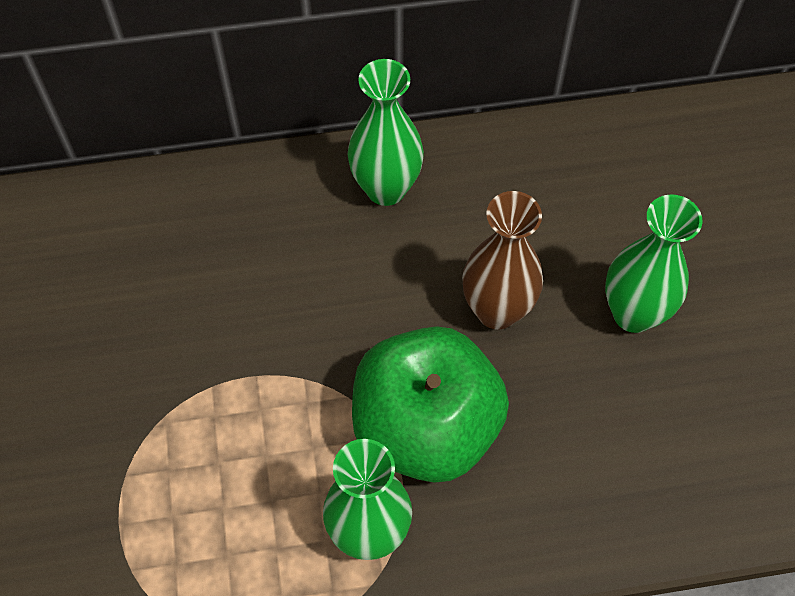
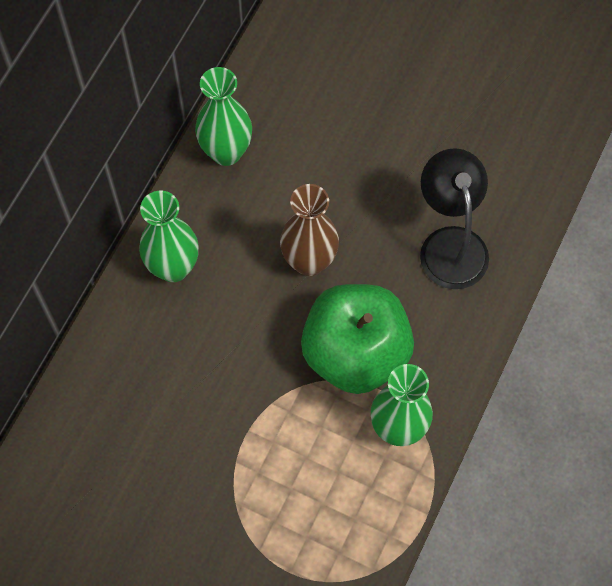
camera: 55 degrees left, 5 degrees up
green vase [605,194,702,333] -> green vase moved to [195,67,252,166]
none -> black lamp [420,148,489,289]

